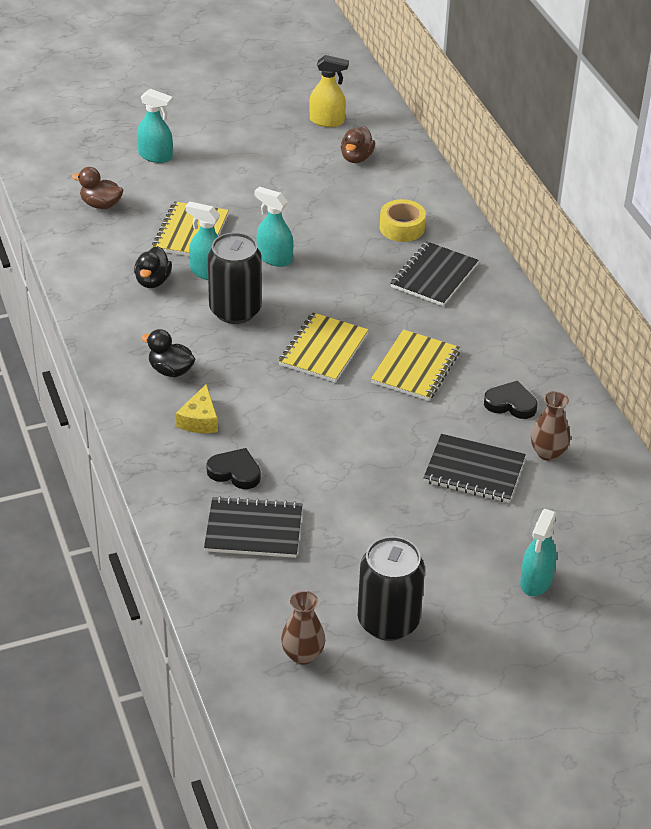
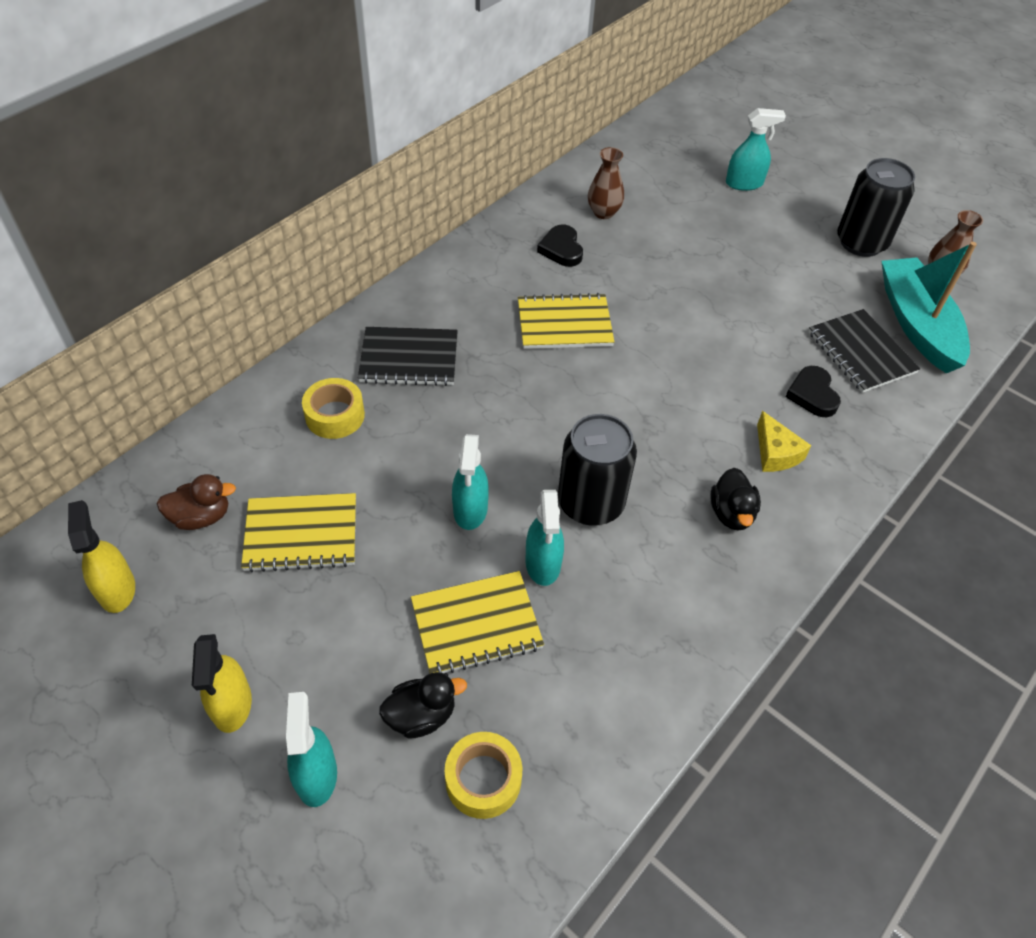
camera: 120 degrees left, 10 degrees up
brown duck [72,167,123,209] -> yellow tape [445,732,522,819]
black duck [134,246,172,288] -> black duck moved to [379,672,467,739]
yellow cheese [176,384,218,433] -> yellow cheese turned 90 degrees clockwise [757,411,812,472]
yellow notebook [279,312,369,383] -> yellow notebook moved to [241,493,356,572]
black notebook [423,434,526,503] -> none
none -> yellow spray bottle [192,634,252,733]
none -> turquoise boat [881,242,977,373]

